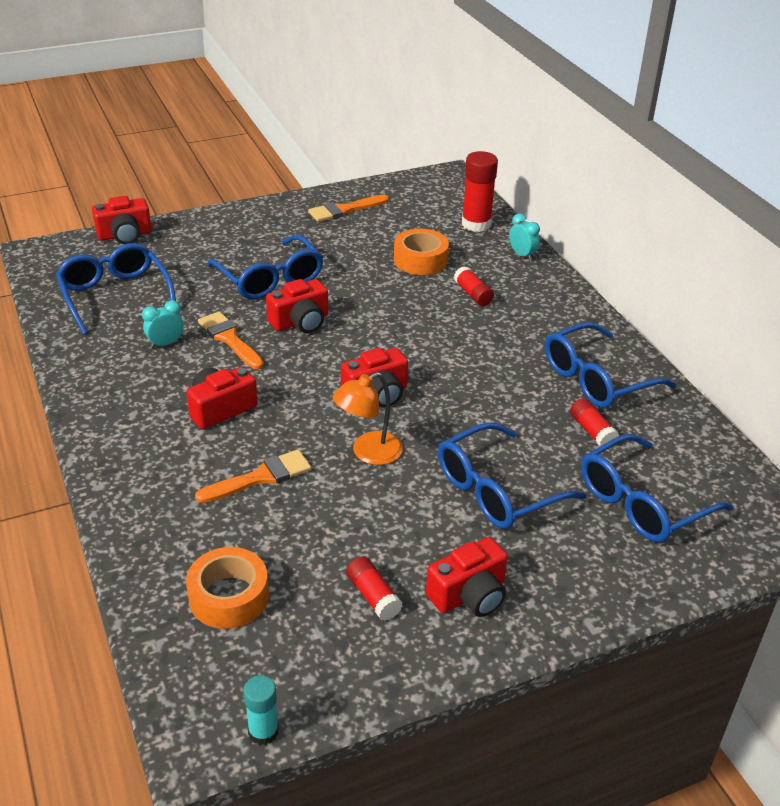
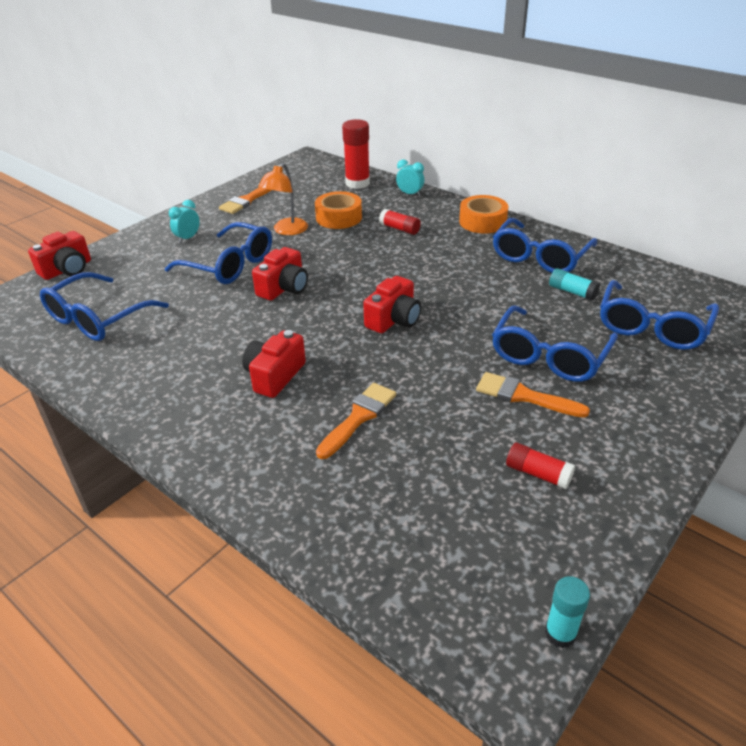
camera: 25 degrees left, 0 degrees up
blue glasses [56,243,176,335] -> blue glasses turned 90 degrees counterclockwise [40,272,169,341]
turquoise clock [142,300,184,348] -> turquoise clock moved to [169,200,200,243]
orange tape [186,547,269,629] -> orange tape moved to [459,195,508,233]
orange brush [198,311,264,369] -> orange brush moved to [476,372,590,418]
orange lamp [333,372,403,465] -> orange lamp moved to [258,163,308,235]
red camera [426,537,508,617] -> none
red glue stick [570,398,619,447] -> turquoise glue stick [549,268,600,301]

